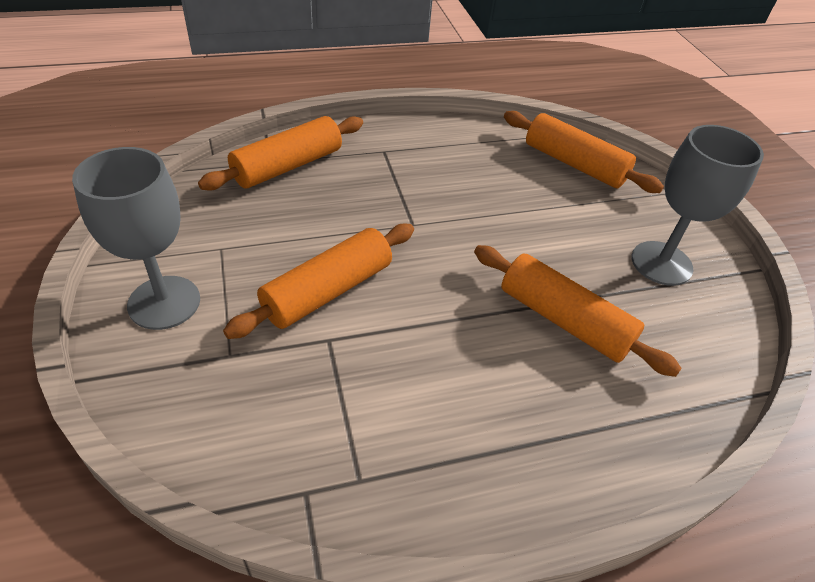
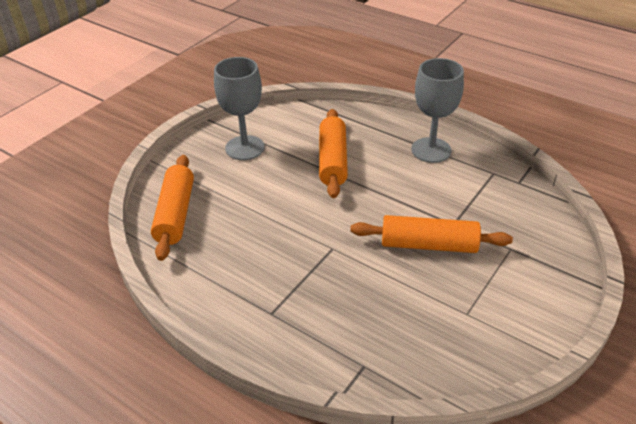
camera: 125 degrees left, 5 degrees down
grey goblet [72,147,200,330] -> grey goblet moved to [412,58,464,163]
orange rolling pin [198,116,363,191] -> none

